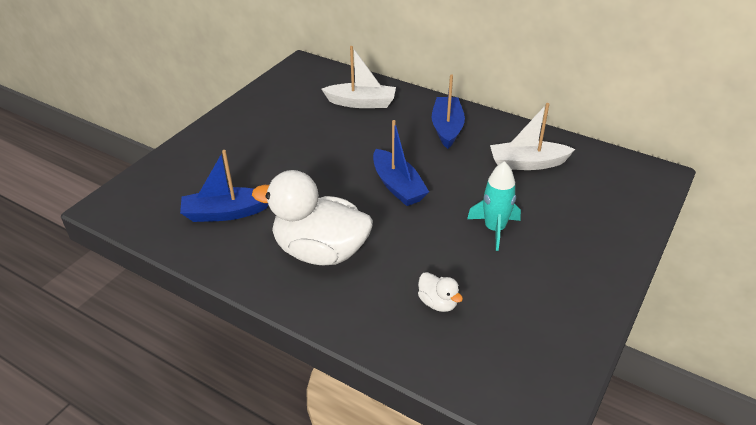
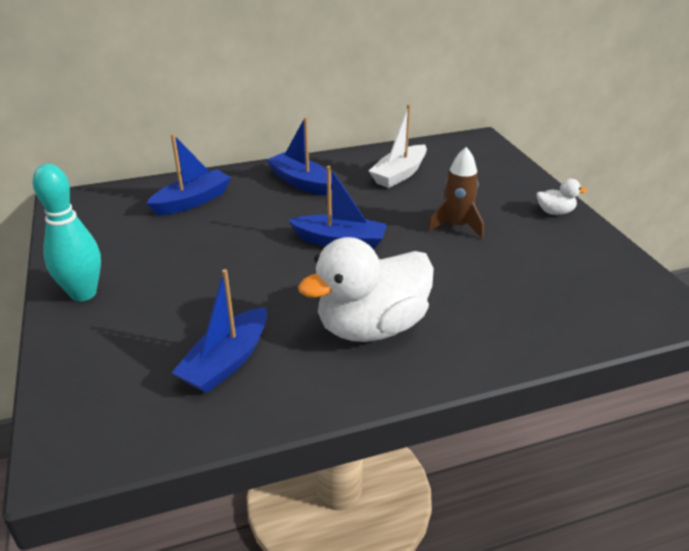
camera: 50 degrees left, 5 degrees down
white boat [322,46,396,108] -> blue boat [146,134,231,216]
white duck [418,272,463,312] -> white duck moved to [537,179,587,215]
turquoise rocket [467,161,521,251] -> brown rocket [428,147,484,238]
none -> turquoise bowling pin [33,164,101,301]

